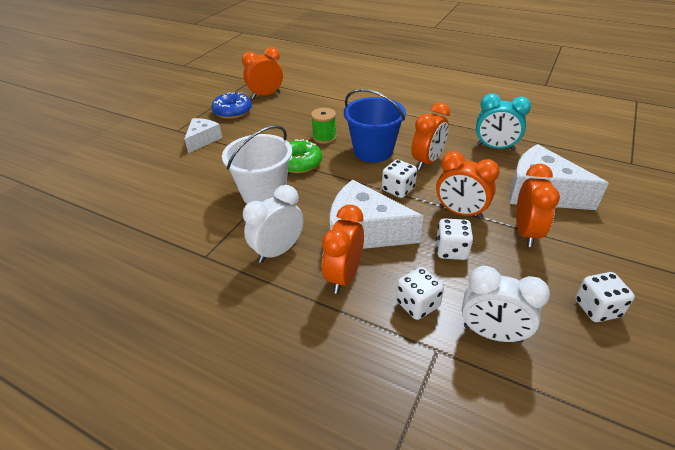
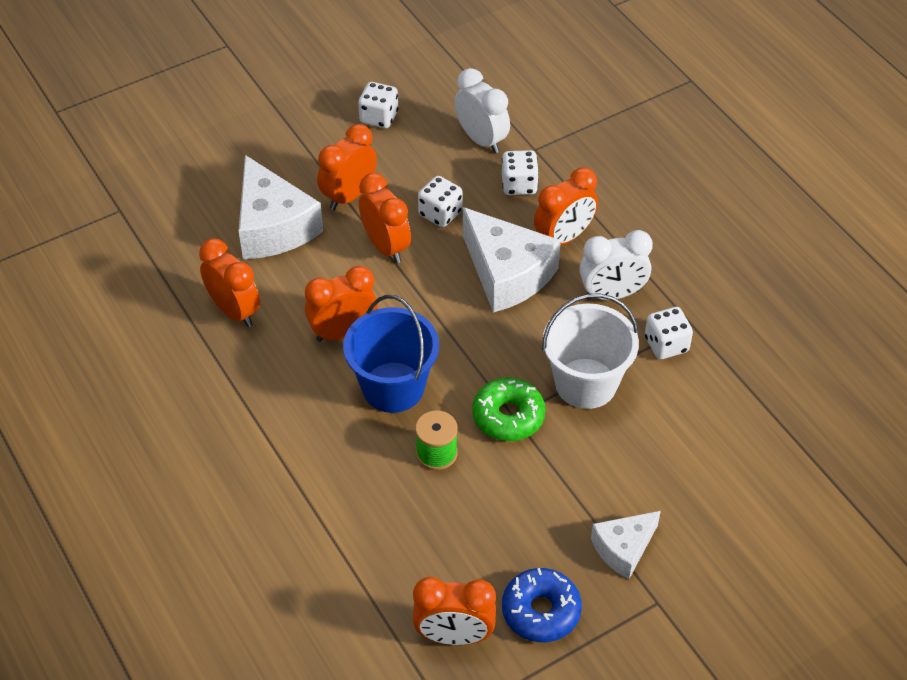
camera: 150 degrees left, 10 degrees up
white dice [382,160,417,198] -> white dice moved to [645,307,693,360]
turquoise clock [476,93,531,150] -> orange clock [199,239,260,327]

